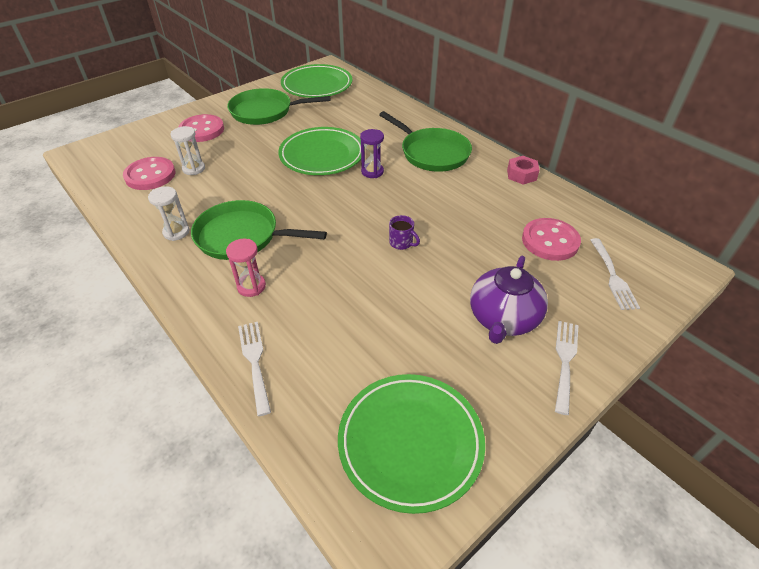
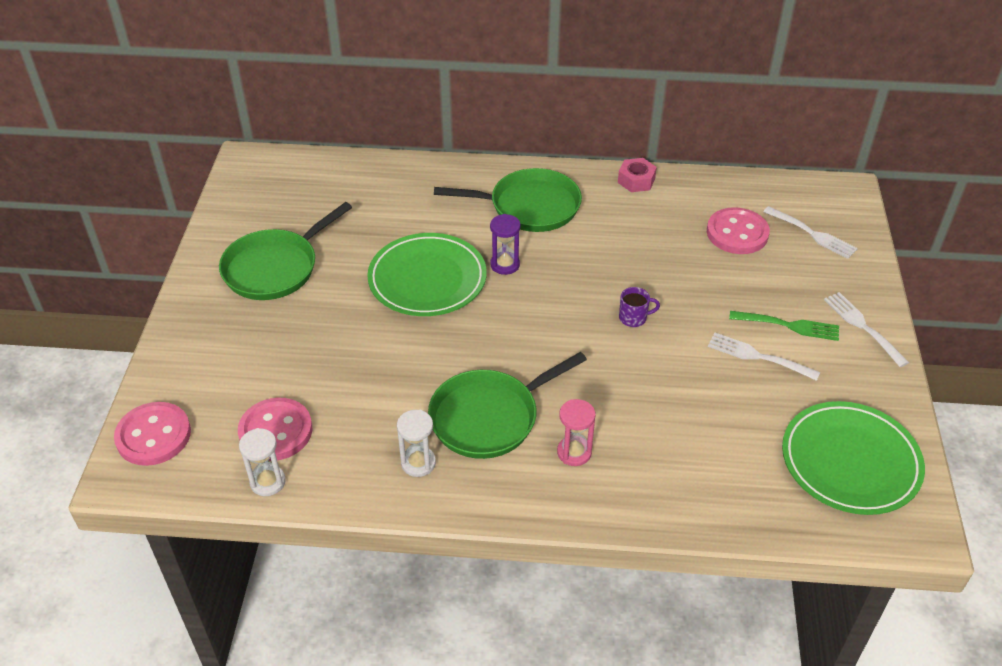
camera: 45 degrees left, 0 degrees up
white hourglass [171,126,205,175] -> white hourglass moved to [239,428,286,496]
pink button [178,114,224,142] -> pink button moved to [114,402,191,466]
white fork [238,322,271,416] -> white fork moved to [708,333,820,381]
green plate [281,64,352,98] -> none
purple teapot [470,256,548,344] -> green fork [729,311,839,341]

